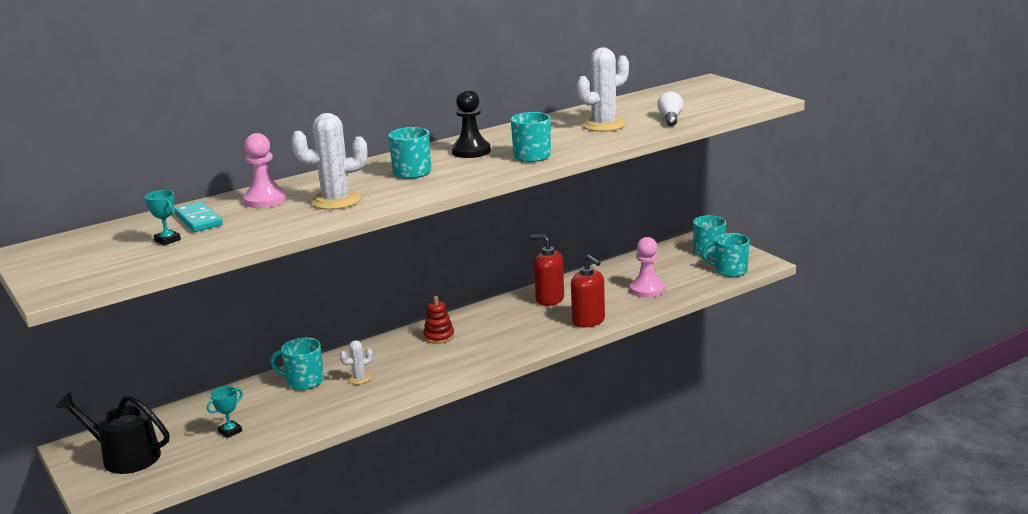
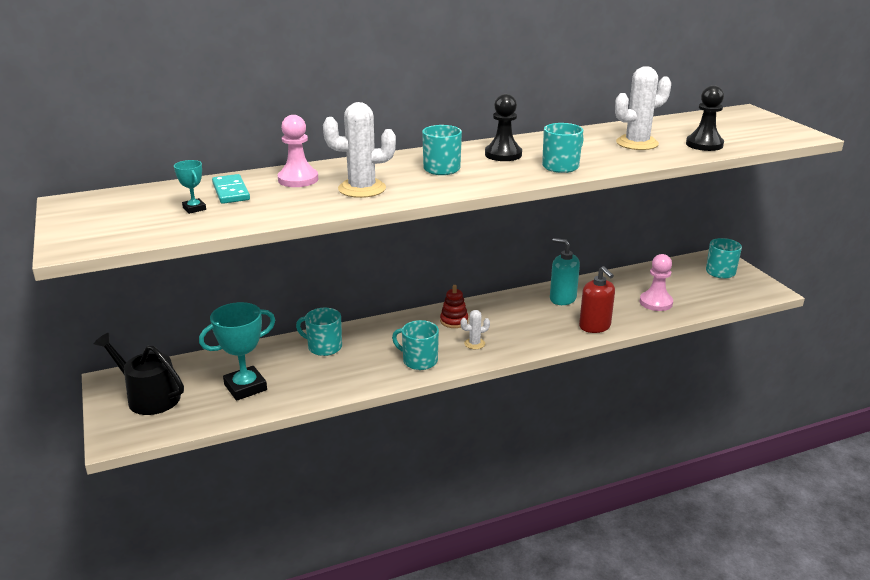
camera: 10 degrees right, 5 degrees up
turquoise trophy [207,386,243,438] -> turquoise trophy [199,302,275,401], size x2.06
white cactus [340,340,373,384] -> white cactus moved to [461,310,490,349]
red soap dispenser [531,234,564,306] -> turquoise soap dispenser [550,238,580,305]
white light bulb [658,91,684,126] -> black pawn [686,85,724,151]
turquoise mug [702,233,749,277] -> turquoise mug moved to [392,320,439,370]

